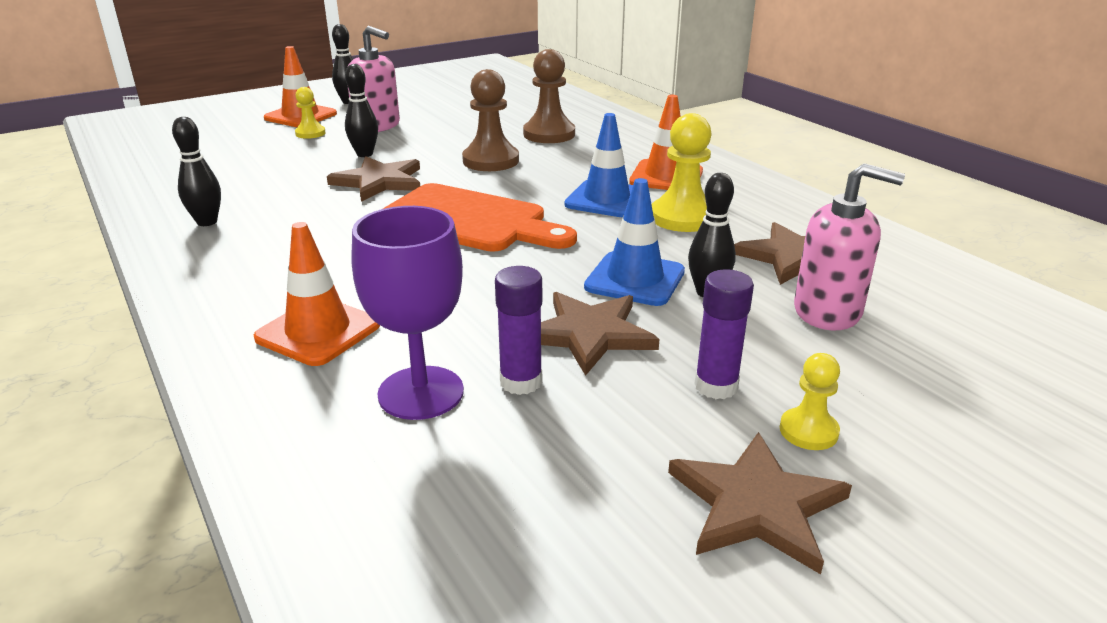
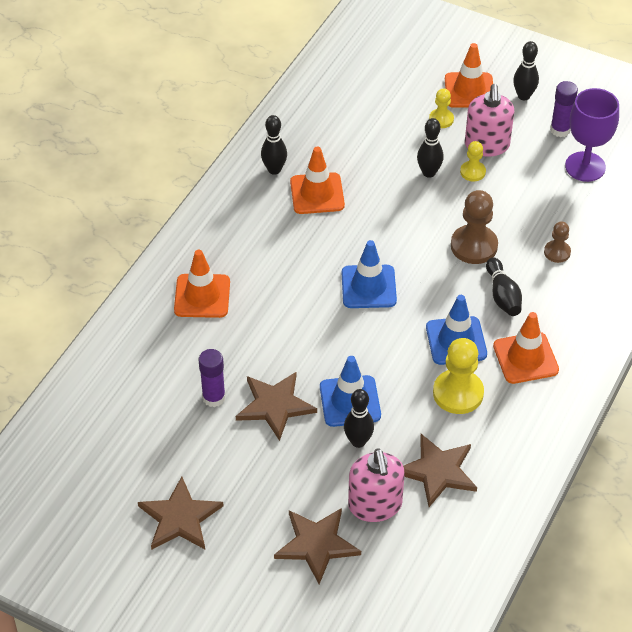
camera: 60 degrees right, 20 degrees up
brown star [327,156,420,202] -> brown star moved to [274,508,361,584]
purple goblet [352,206,464,420] -> purple goblet moved to [565,88,619,182]
orange cutting board [383,183,577,252] -> blue traffic cone [342,240,397,308]
brown pawn [523,49,575,143] -> brown pawn [544,221,571,263], size x0.56
purple glue stick [695,269,754,399] -> purple glue stick moved to [550,81,578,137]
yellow pawn [780,353,840,450] -> yellow pawn moved to [460,141,486,181]
none -> orange traffic cone [290,147,345,214]
none -> black bowling pin [486,257,522,316]

